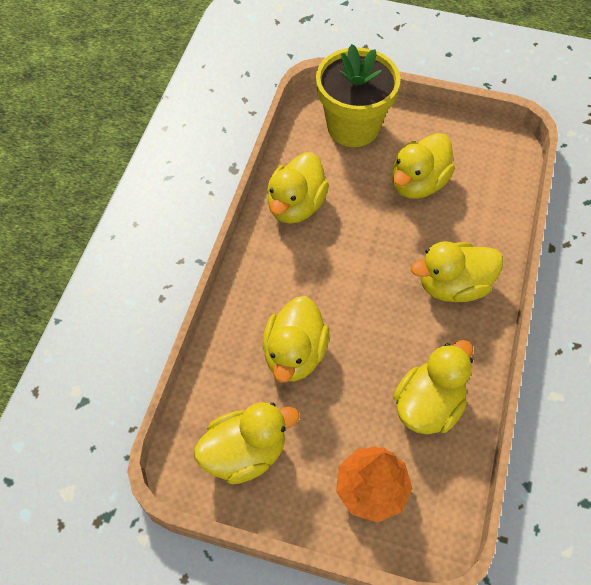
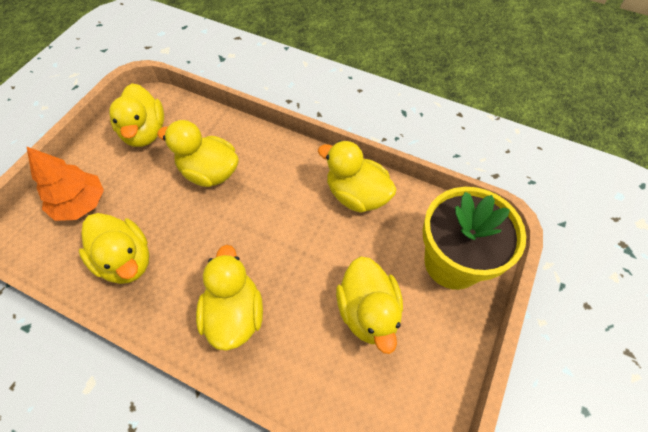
camera: 100 degrees right, 0 degrees up
yellow duck [392,133,455,199] -> yellow duck turned 150 degrees counterclockwise [336,256,403,354]

